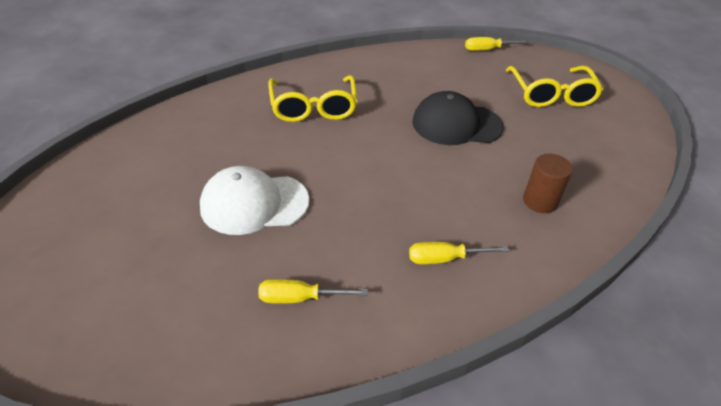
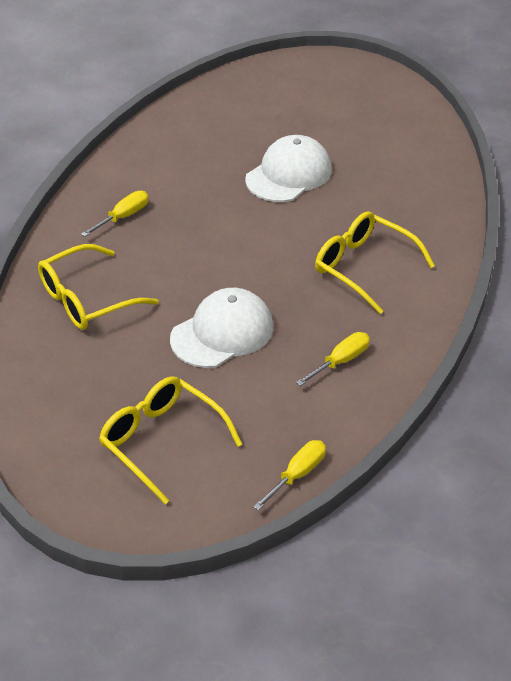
camera: 140 degrees right, 0 degrees up
yellow screwdriver [258,279,368,304] -> yellow screwdriver moved to [296,332,370,386]
black cap [412,91,503,145] -> white cap [170,288,273,368]
brown cylinder [523,154,573,213] -> yellow glasses [38,244,159,330]

